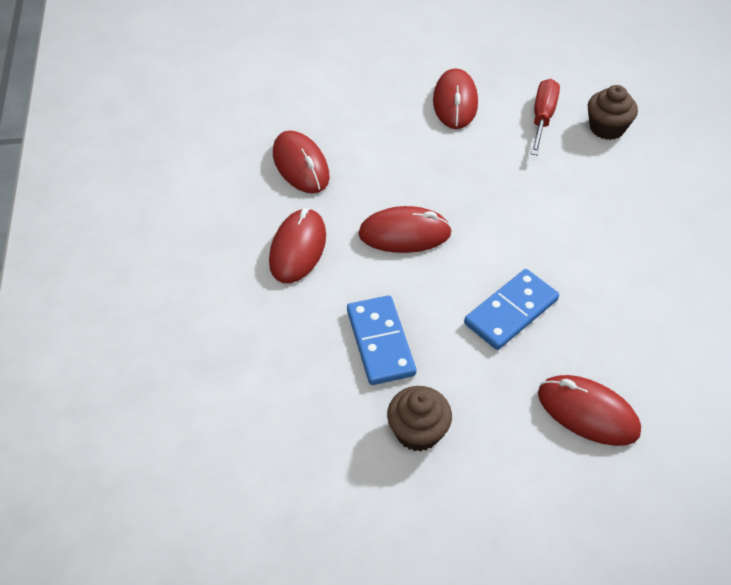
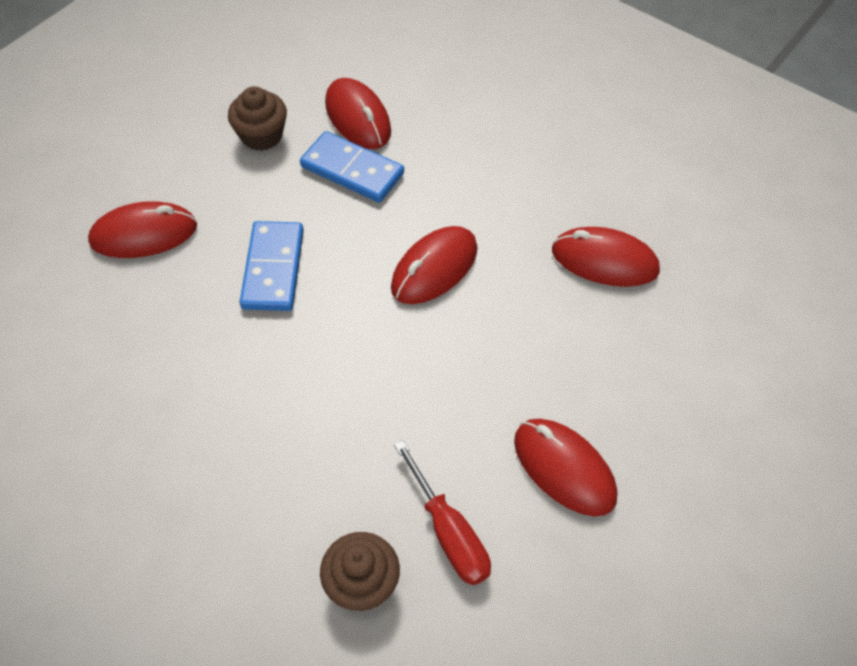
camera: 135 degrees right, 5 degrees up
red mouse [269,208,326,283] -> red mouse moved to [325,78,391,149]

